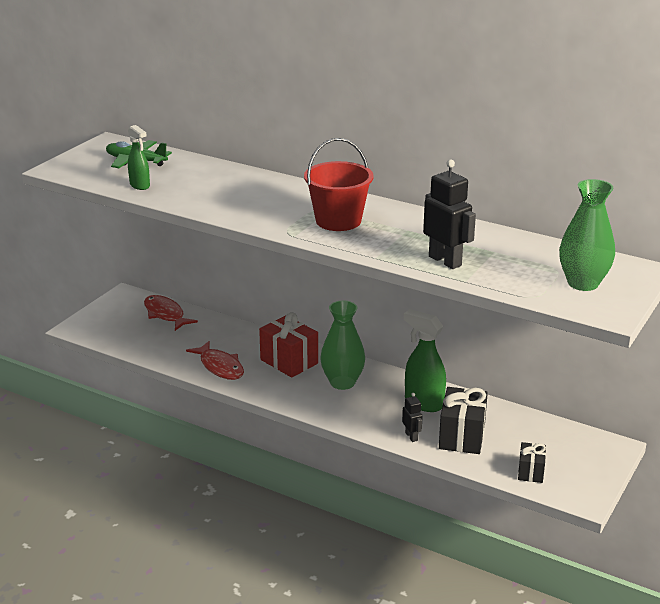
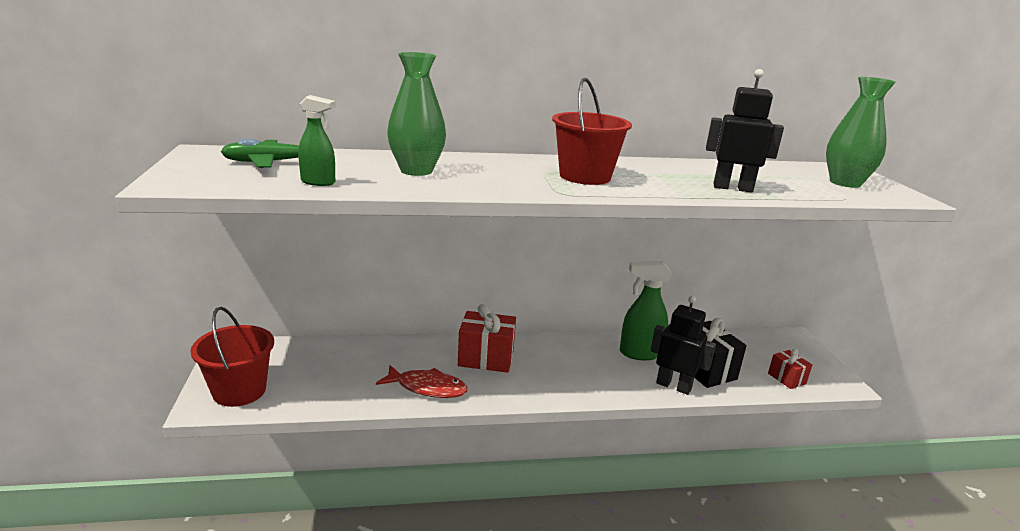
camera: 40 degrees left, 5 degrees down
red fish [144,295,198,331] -> none
green vase [321,300,365,390] -> green vase moved to [387,52,446,176]
black robot [402,393,423,442] -> black robot [651,296,716,395], size x1.88
black gift [518,442,546,483] -> red gift [768,349,812,389]
none -> red bucket [190,307,274,407]

